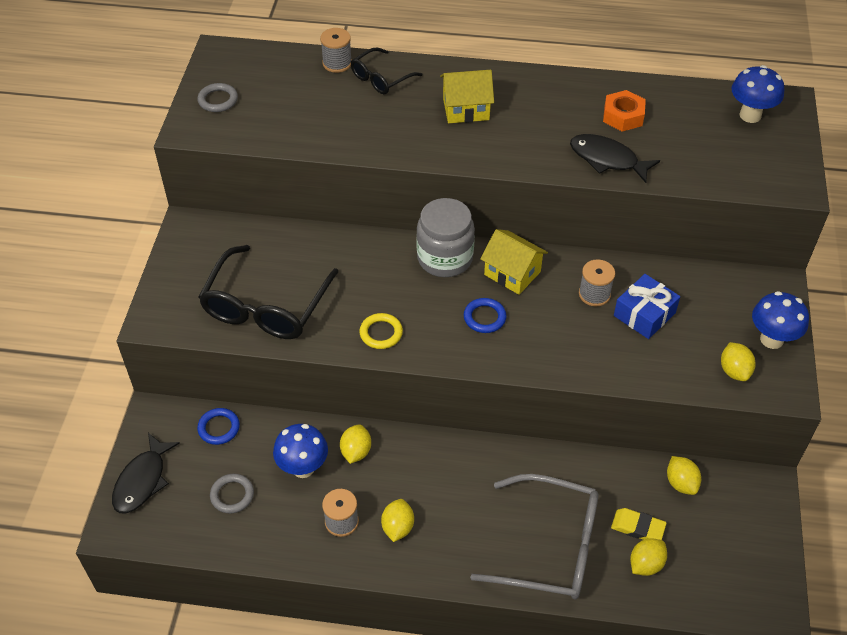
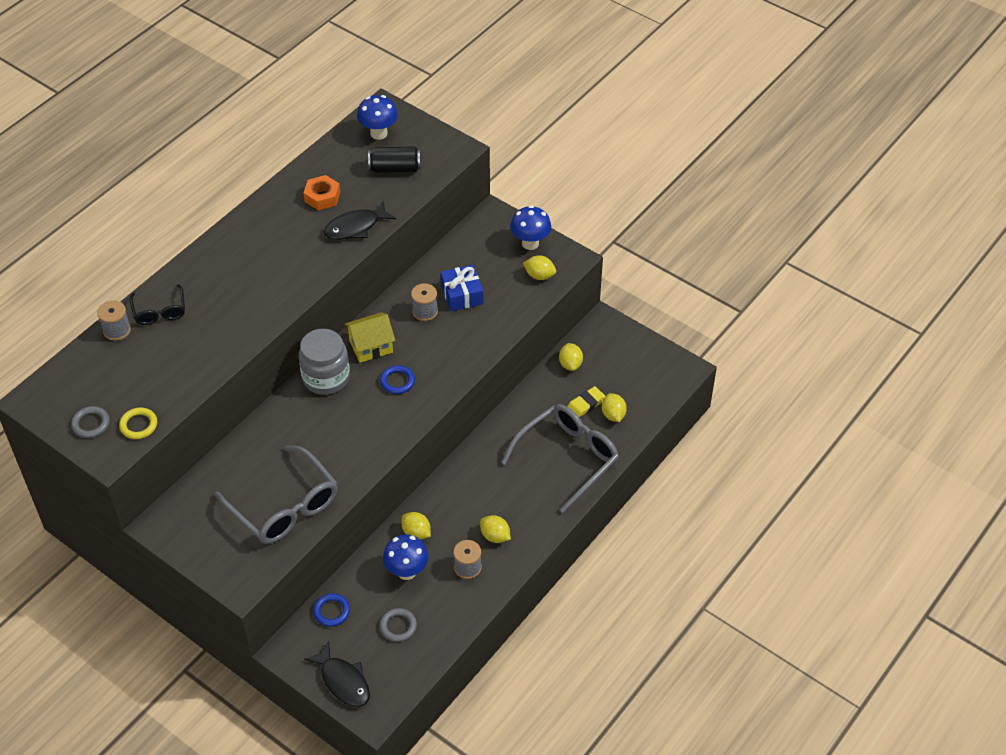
camera: 60 degrees left, 0 degrees up
black glasses [198,245,338,339] -> grey glasses [214,445,338,544]
yellow ring [359,313,403,349] -> yellow ring moved to [119,408,157,439]
yellow house [440,70,494,123] -> none
yellow lemon [667,456,701,495] -> yellow lemon turned 75 degrees clockwise [559,343,583,371]
none -> black can [368,146,421,173]

